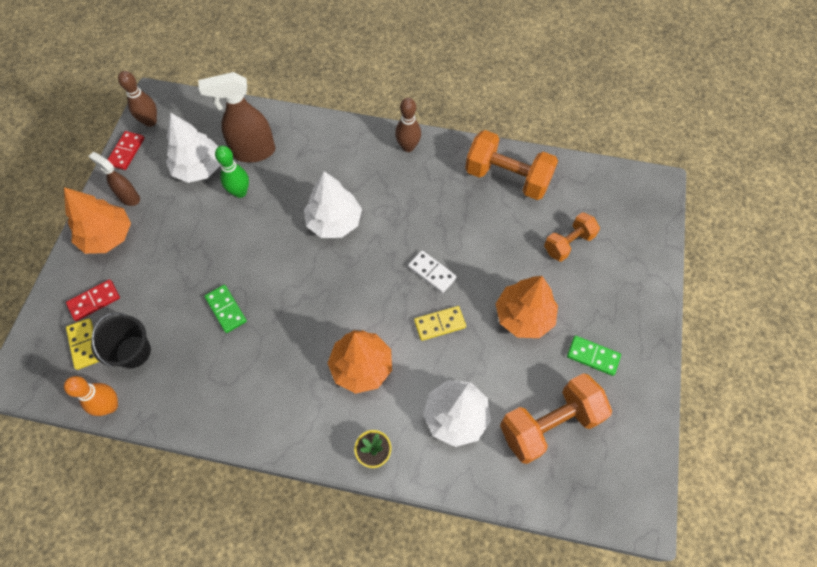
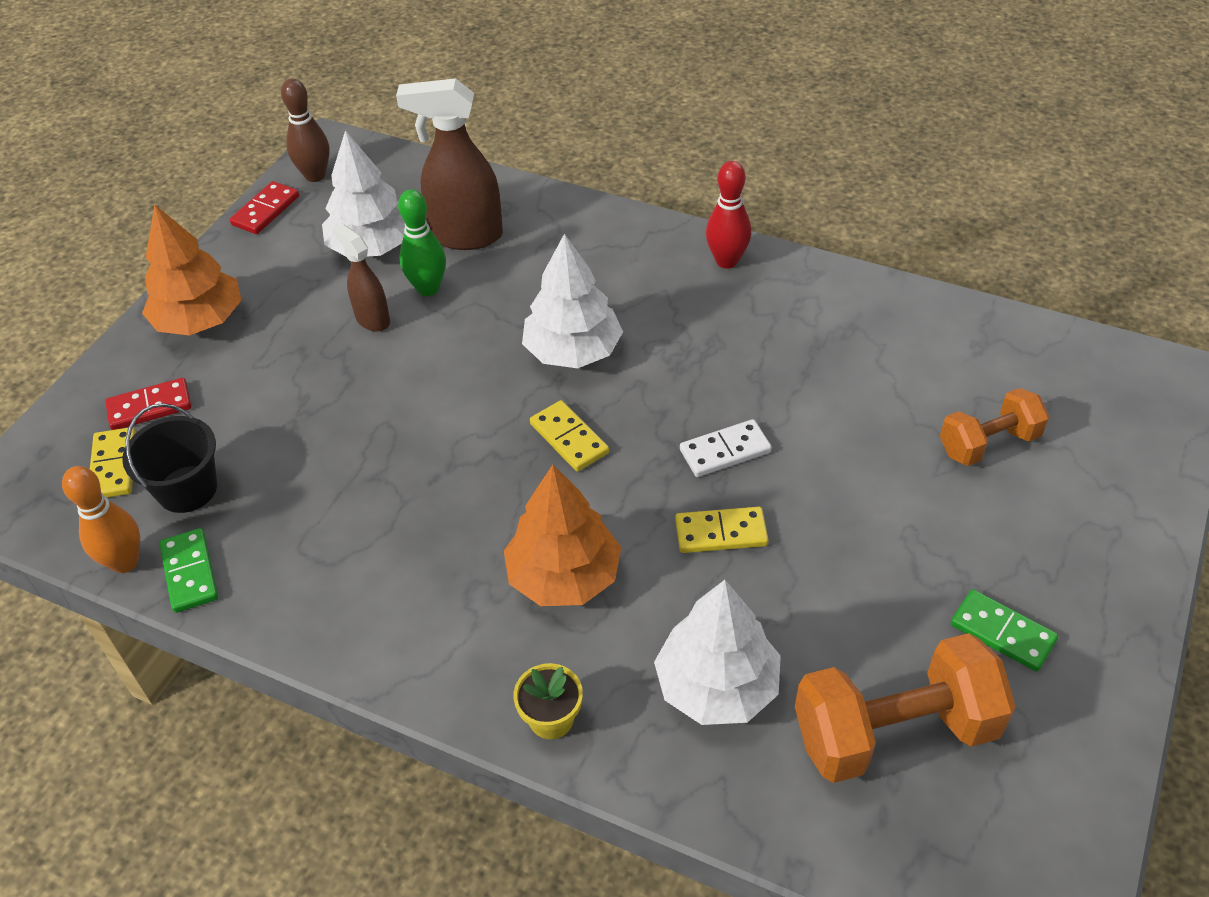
camera: 15 degrees right, 15 degrees down
brown spray bottle [88,152,140,206] -> brown spray bottle moved to [332,223,390,332]
green domino [205,285,247,333] -> green domino moved to [159,528,218,613]
brown bowling pin [395,98,421,152] -> red bowling pin [706,161,751,269]
white domino [408,250,457,293] -> white domino turned 75 degrees counterclockwise [680,419,772,477]
orange dumbbell [465,130,558,200] -> none
orange tree [496,276,558,338] -> none
none -> yellow domino [530,400,609,472]

